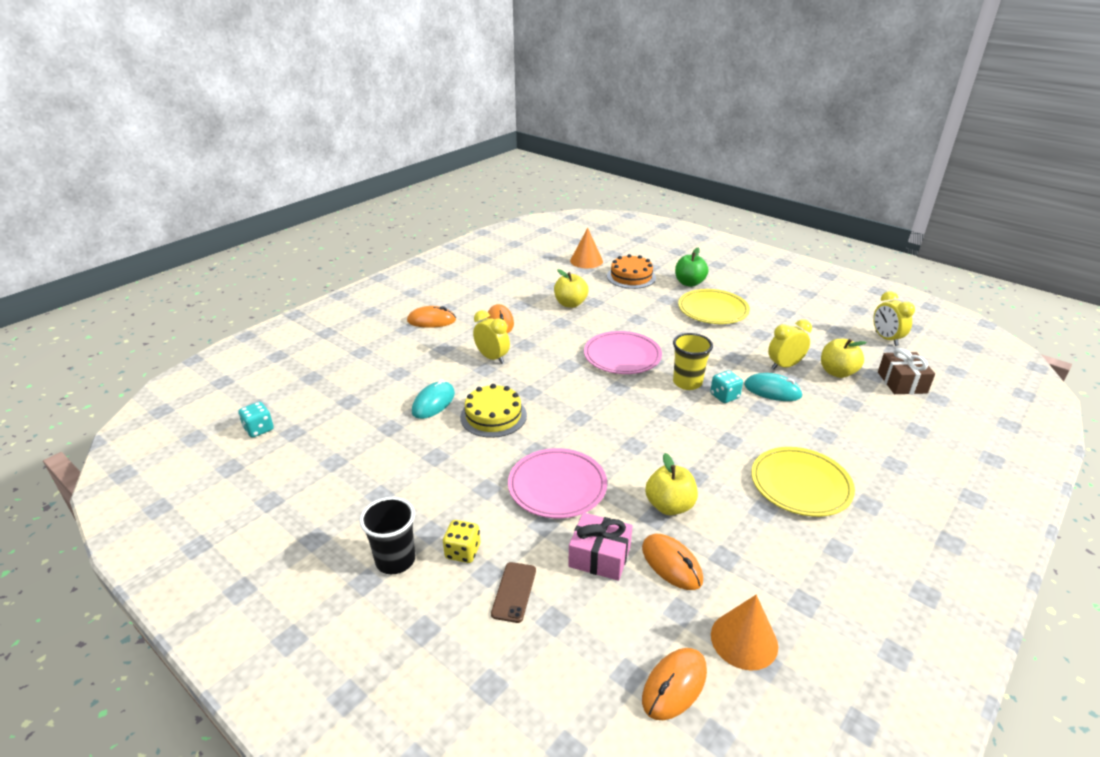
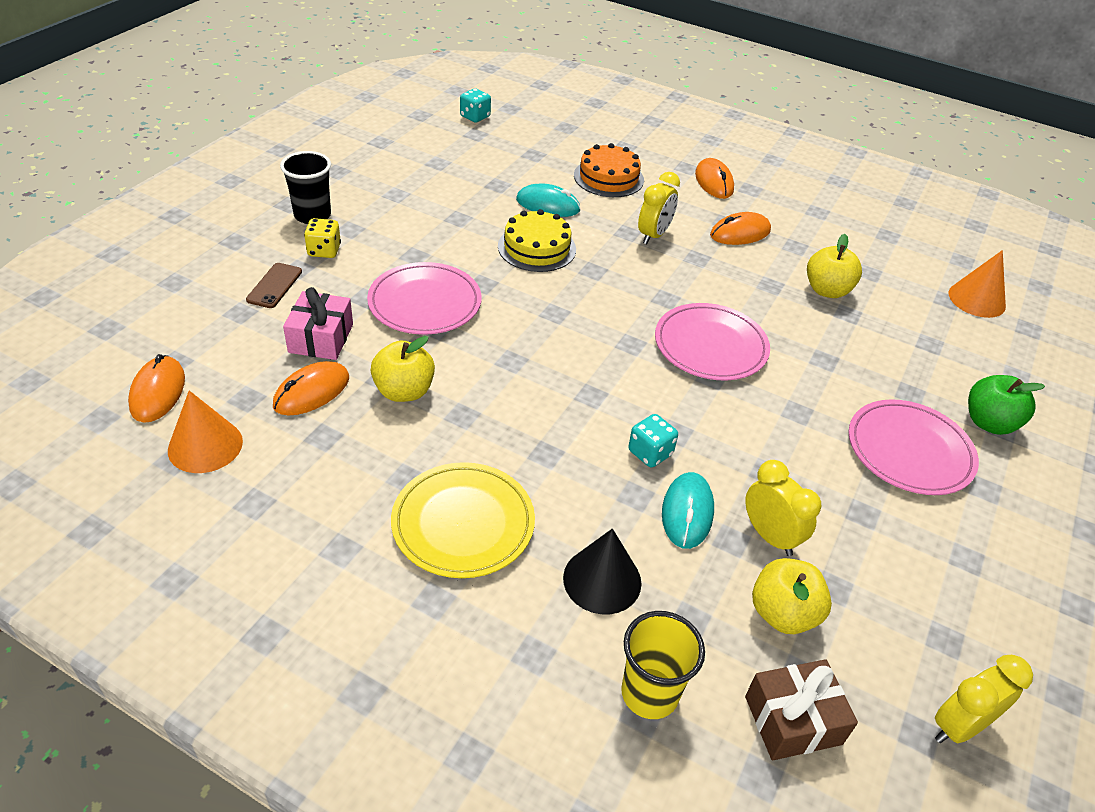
camera: 75 degrees right, 10 degrees up
brown phone [491,562,536,623] -> brown phone turned 75 degrees counterclockwise [246,263,302,308]
orange cake [607,254,656,289] -> orange cake moved to [574,143,644,197]
orange mouse [642,648,707,720] -> orange mouse turned 60 degrees clockwise [128,354,185,423]
yellow cup [673,333,713,390] -> yellow cup moved to [621,611,705,719]
yellow plate [678,289,750,324] -> pink plate [849,399,979,495]
none -> black cone [563,528,641,614]

